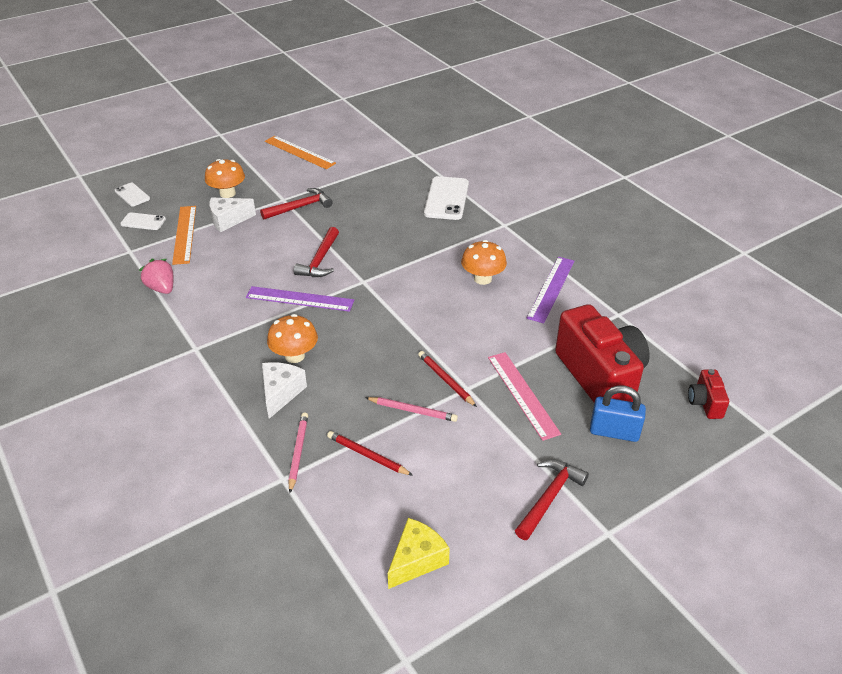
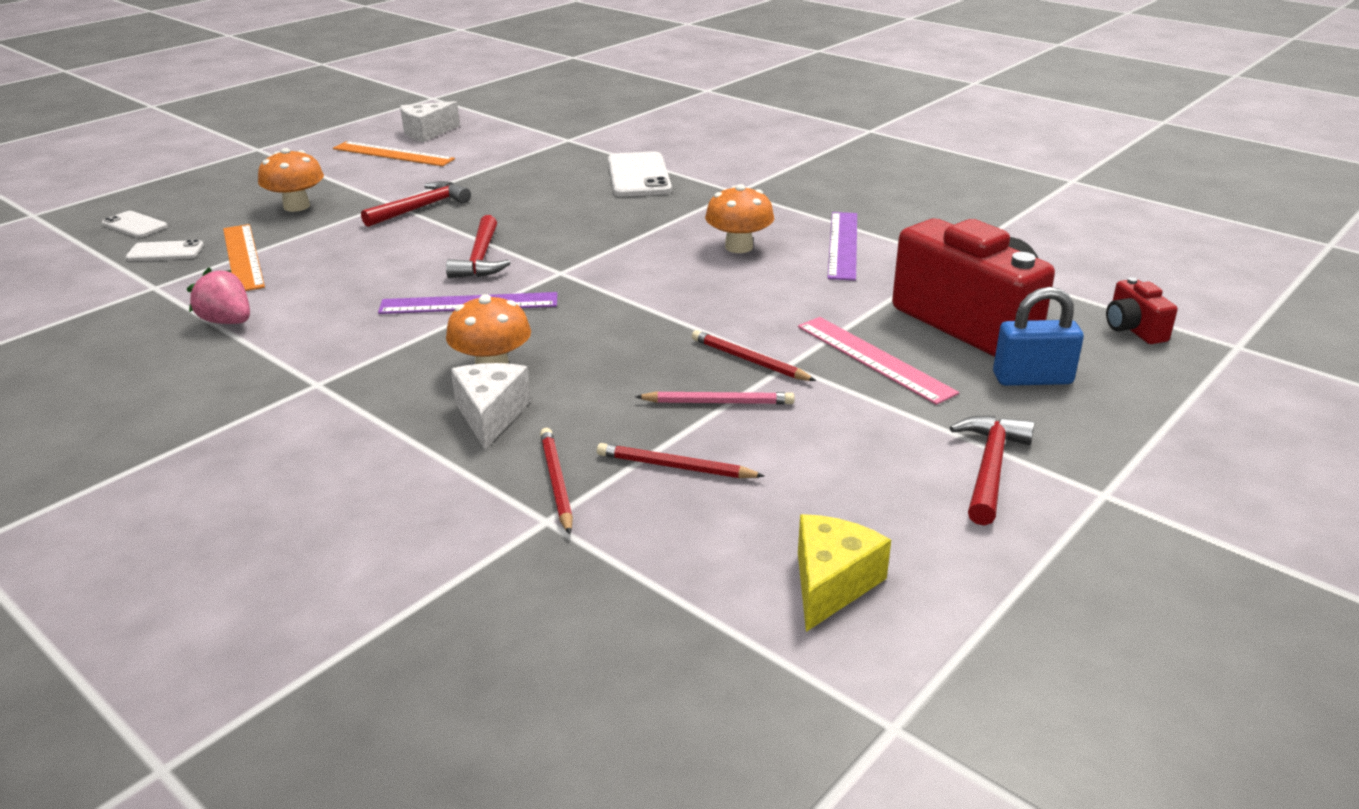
camera: 15 degrees left, 10 degrees down
white cheese [210,198,256,232] -> white cheese moved to [400,101,460,142]
pink pencil [288,413,308,493] -> red pencil [540,428,573,535]

